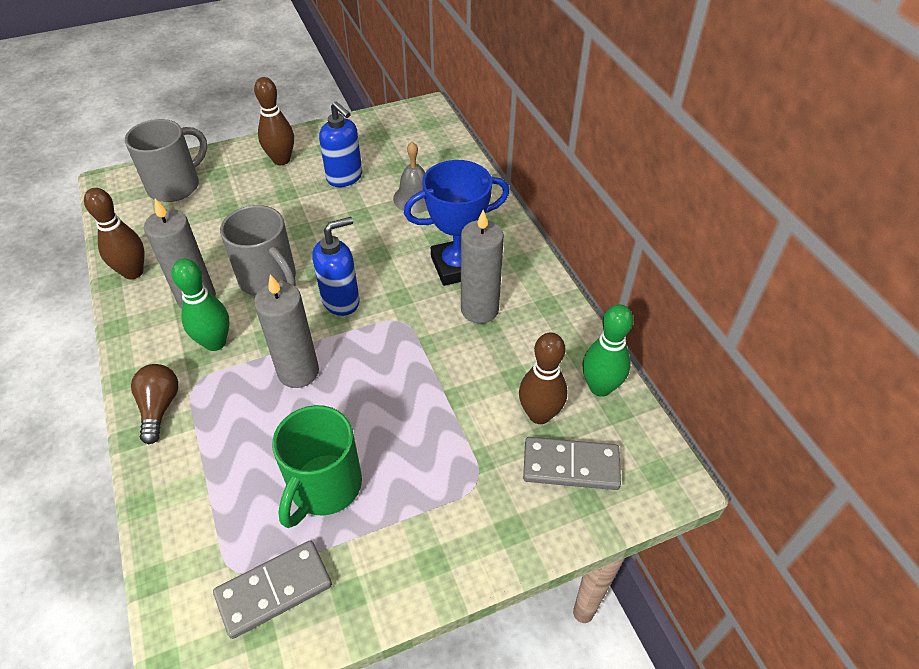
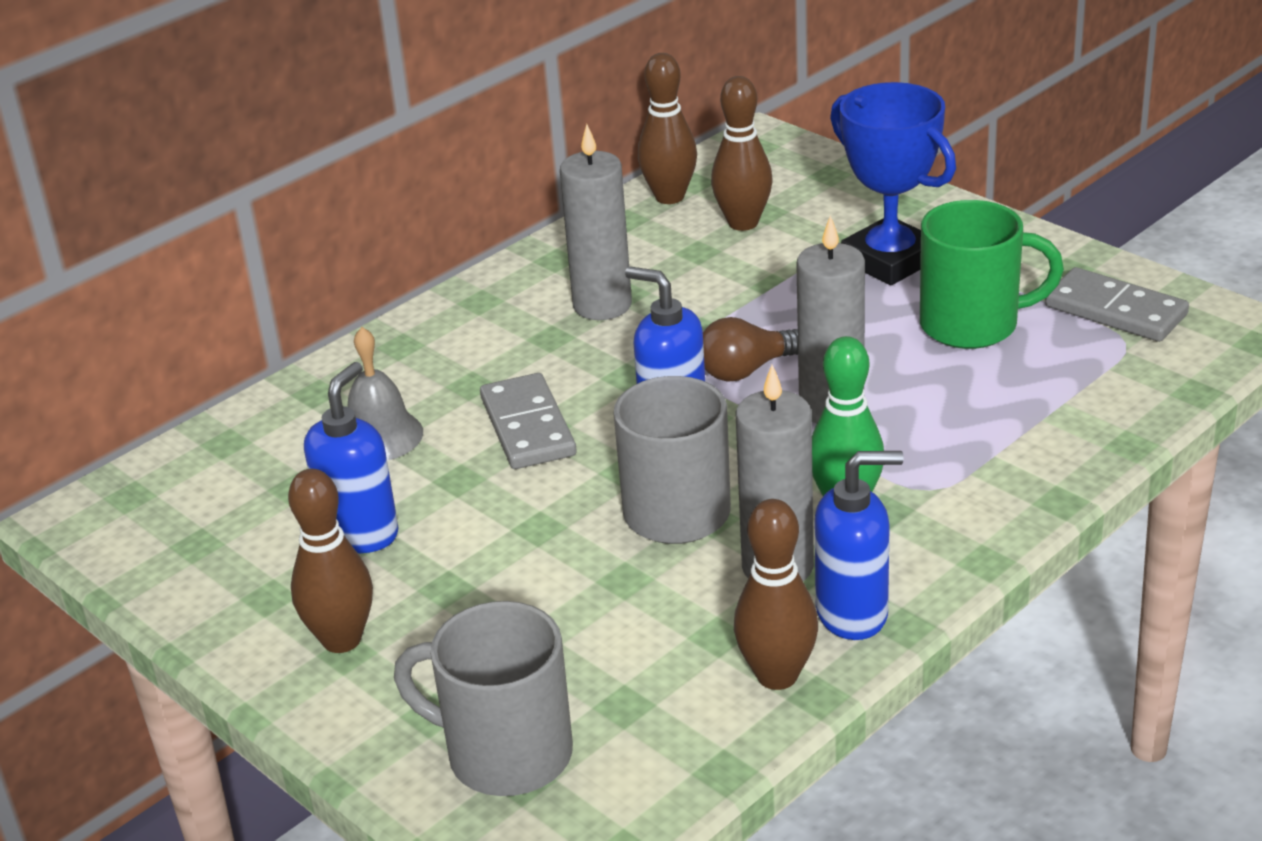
camera: 110 degrees left, 15 degrees down
brown light bulb [131,364,178,444] -> brown light bulb moved to [703,317,798,382]
blue trophy [404,160,510,286] -> blue trophy moved to [830,82,956,285]
grey domino [523,437,621,490] -> grey domino moved to [480,373,577,469]
green bowling pin [582,304,633,397] -> brown bowling pin [638,53,697,204]
none -> blue soap dispenser [815,451,904,640]

